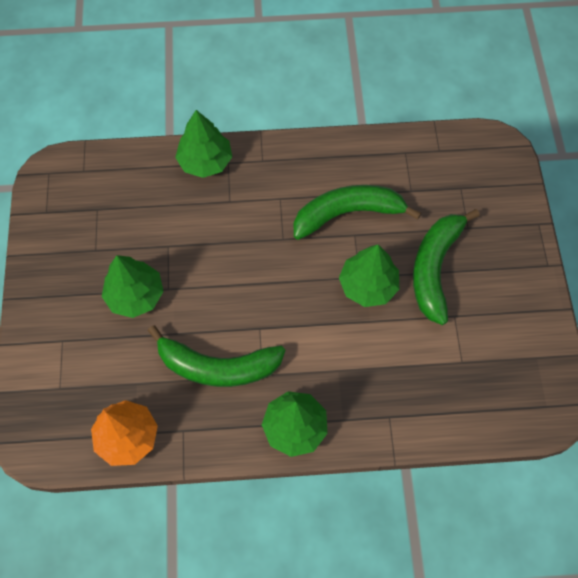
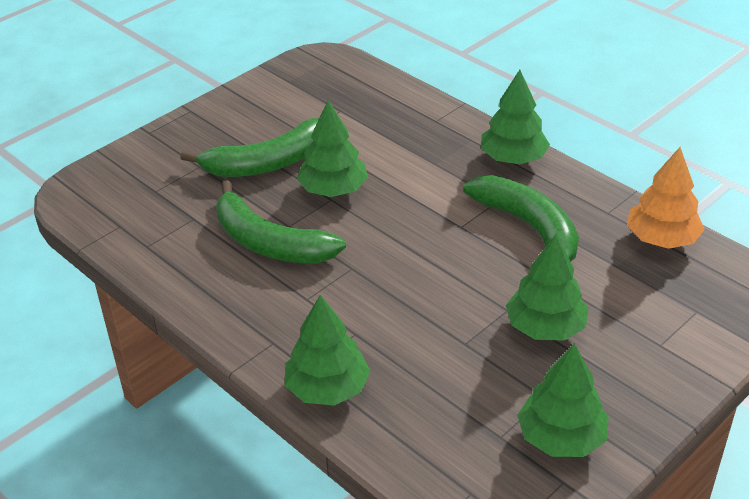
camera: 130 degrees left, 25 degrees down
none -> green tree [517,343,609,457]

